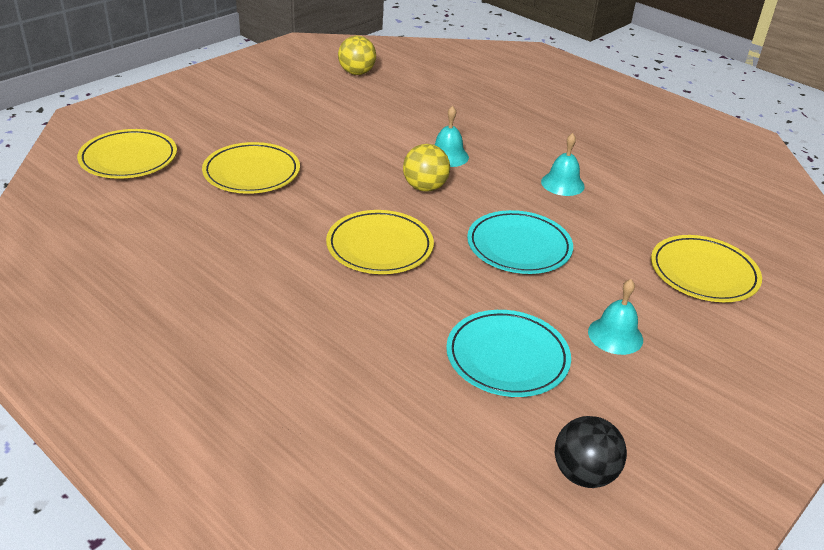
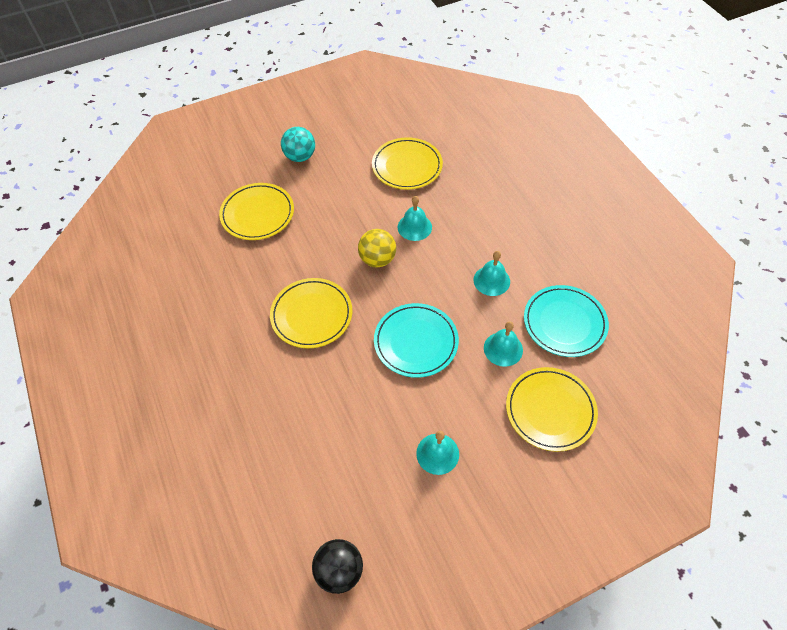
camera: 25 degrees right, 20 degrees up
yellow plate [77,129,177,179] -> yellow plate moved to [372,137,443,190]
yellow ball [338,36,376,75] -> none
turquoise plate [446,310,571,397] -> turquoise plate moved to [524,285,609,357]
none -> turquoise ball [281,127,315,162]
none -> turquoise bell [484,321,523,367]

